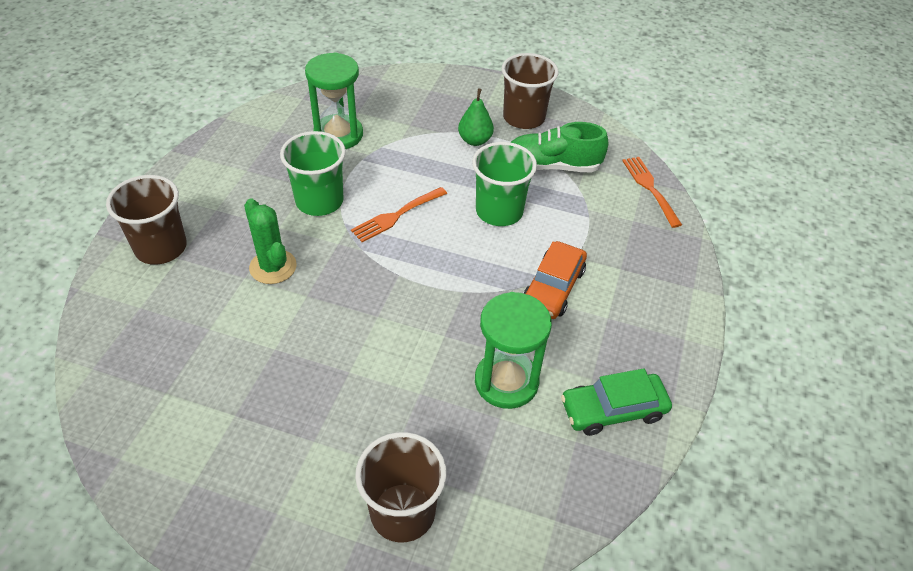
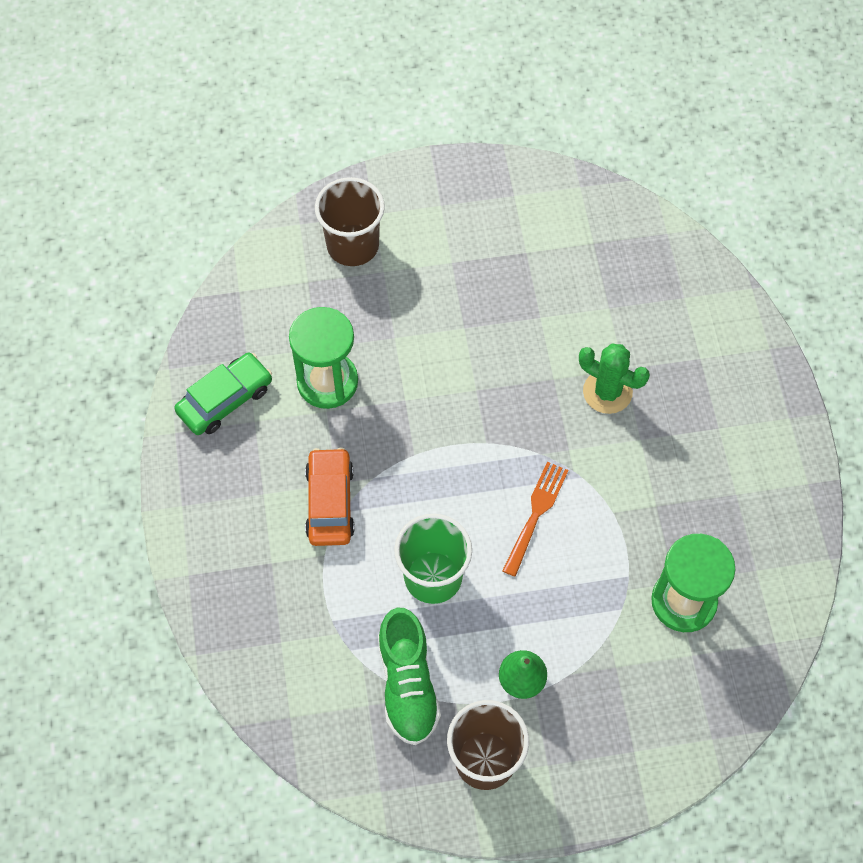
camera: 155 degrees right, 15 degrees up
brown cup [106,175,187,265] -> none
green cup [280,131,346,216] -> none
green shoe [510,122,608,172] -> green shoe turned 105 degrees clockwise [378,608,441,745]
orange fork [622,157,682,228] -> none

